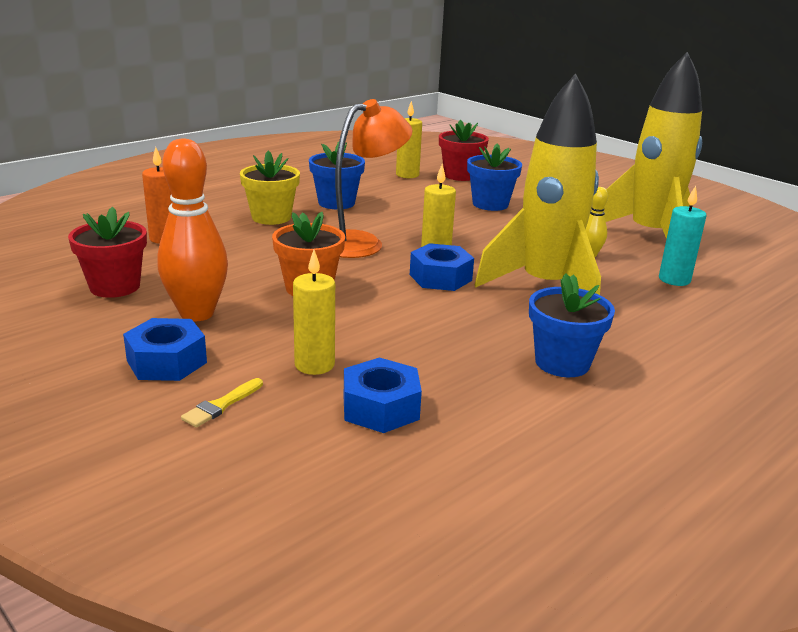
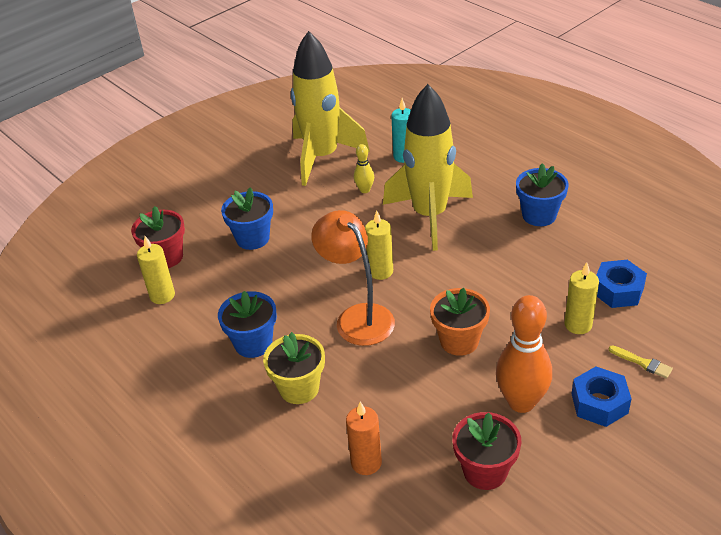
camera: 85 degrees left, 15 degrees up
blue nut [410,243,474,291] -> none

